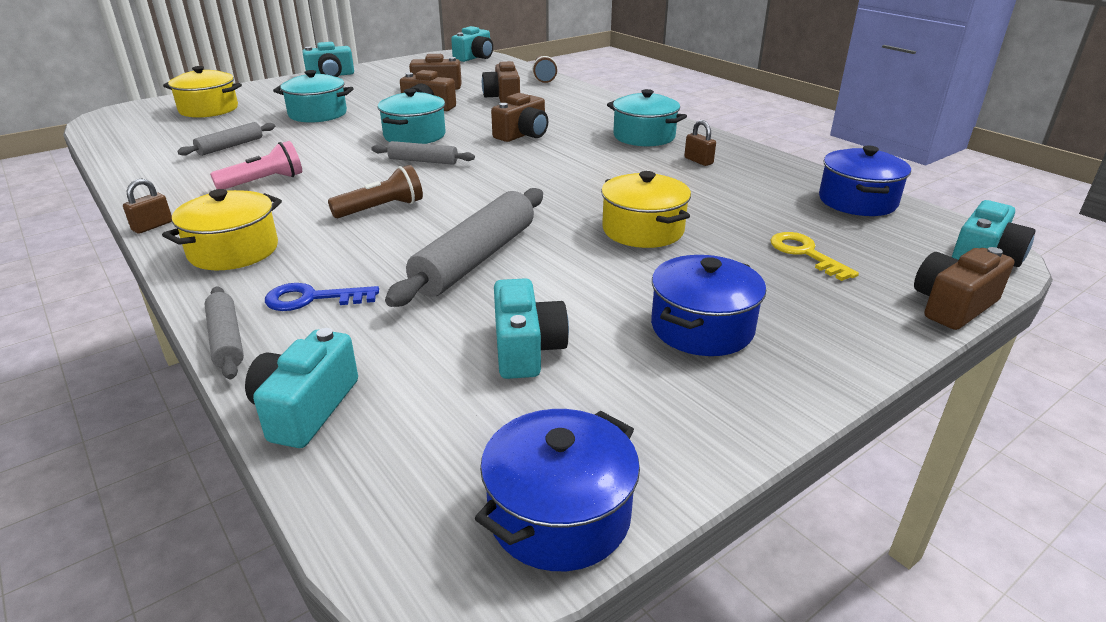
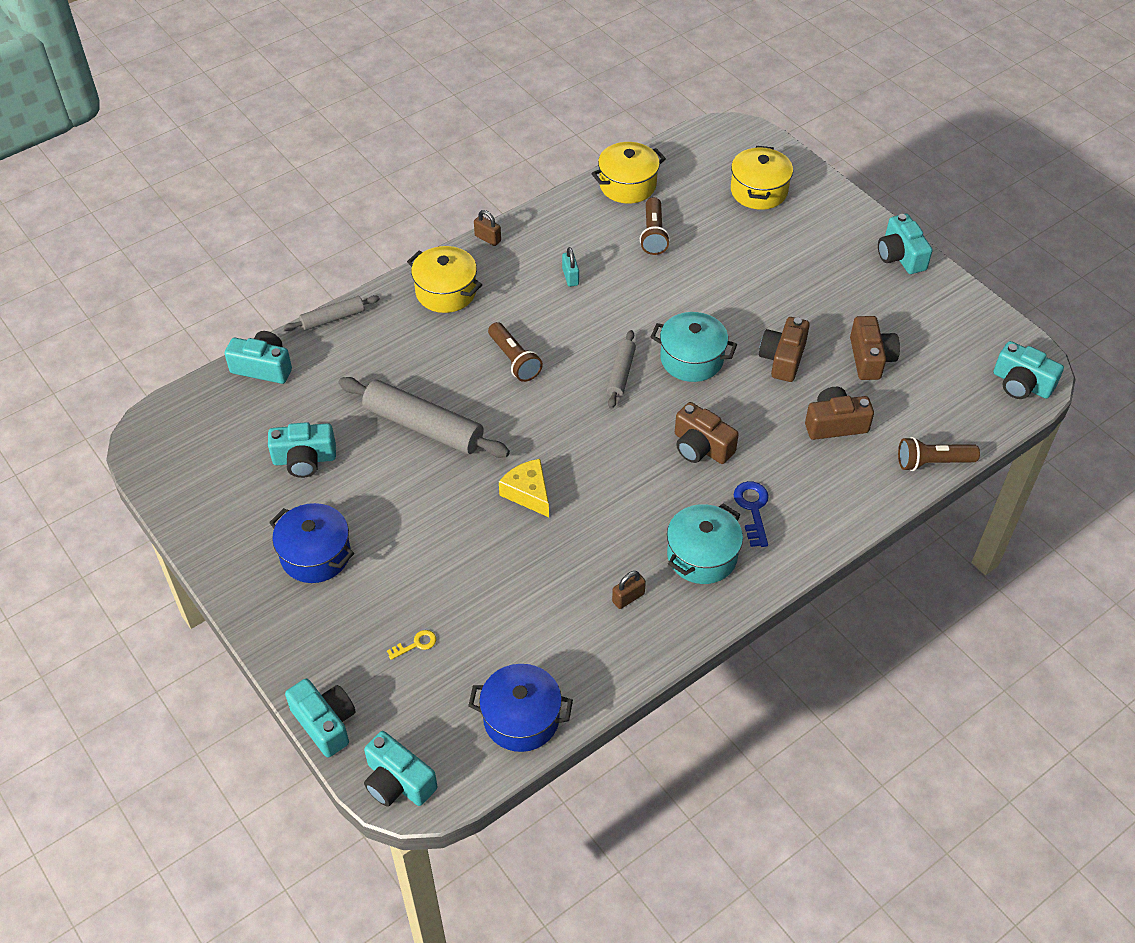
camera: 90 degrees right, 20 degrees up
grey rolling pin [177,122,275,156] -> brown flashlight [640,197,670,255]
pink flashlight [210,141,302,189] -> turquoise padlock [562,247,579,287]
blue key [265,283,379,311] -> blue key moved to [734,481,769,547]
turquoise pot [273,70,353,123] -> none
blue pot [475,409,640,571] -> none
yellow pot [601,171,691,248] -> yellow pot moved to [591,142,666,204]
yellow key [770,232,859,281] -> yellow key [387,630,436,660], size x0.60
brown camera [914,247,1014,330] -> turquoise camera [285,679,356,757]
none -> yellow cheese [499,459,549,517]

